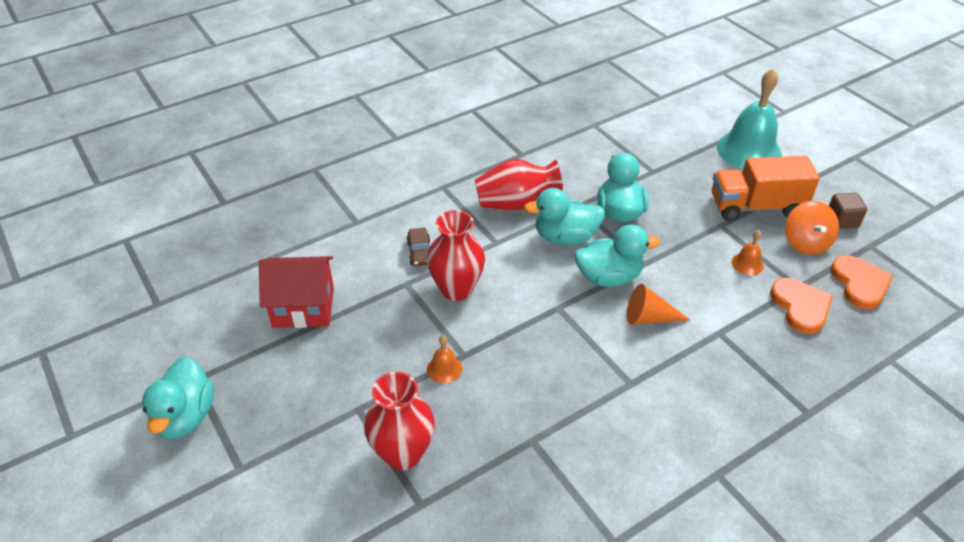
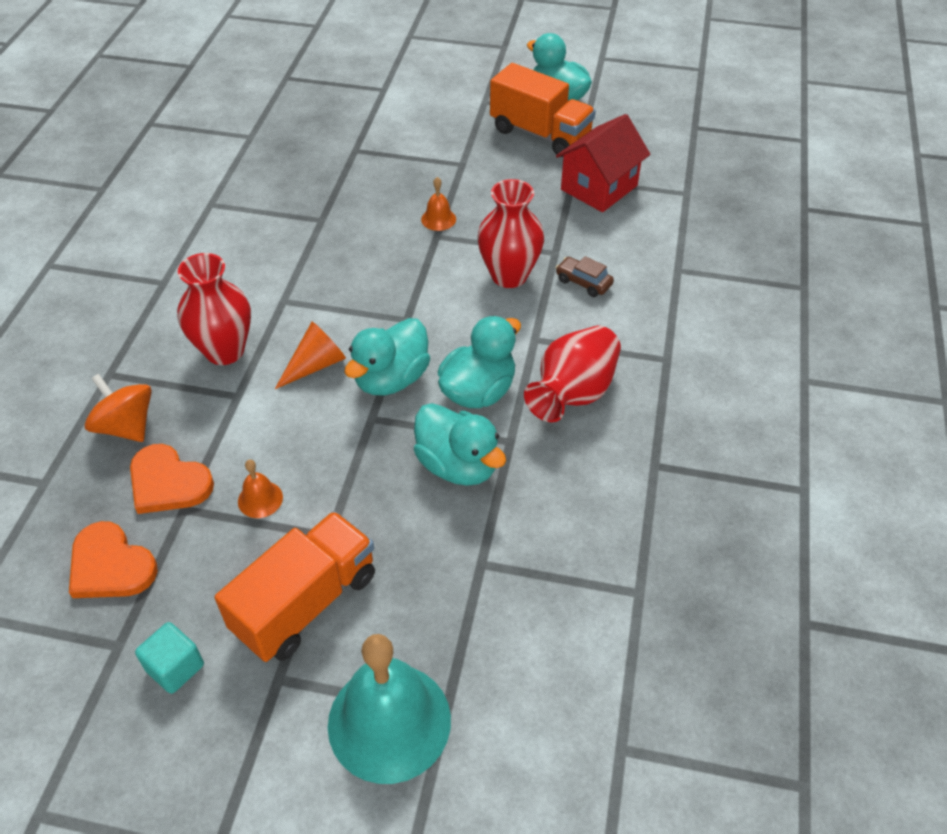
camera: 135 degrees right, 5 degrees up
red vase [364,372,435,470] -> red vase moved to [177,253,251,365]
orange spinning top [785,201,839,255] -> orange spinning top moved to [84,374,152,442]
brown cube [829,193,867,229] -> turquoise cube [135,622,204,694]
none -> orange truck [490,63,596,157]

